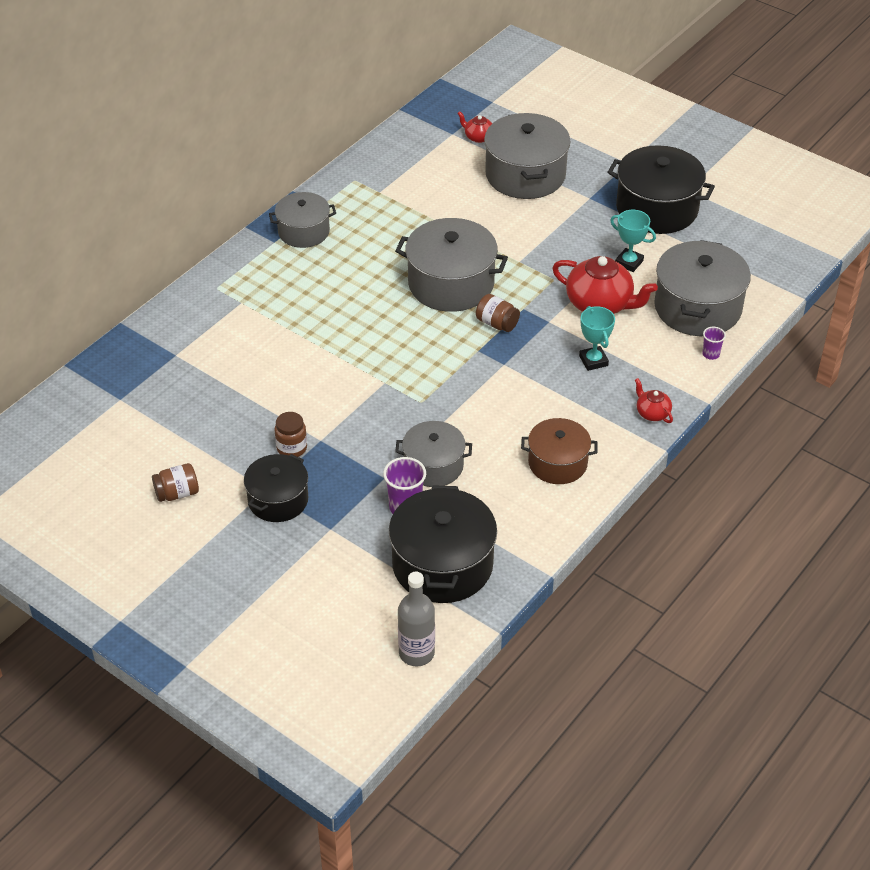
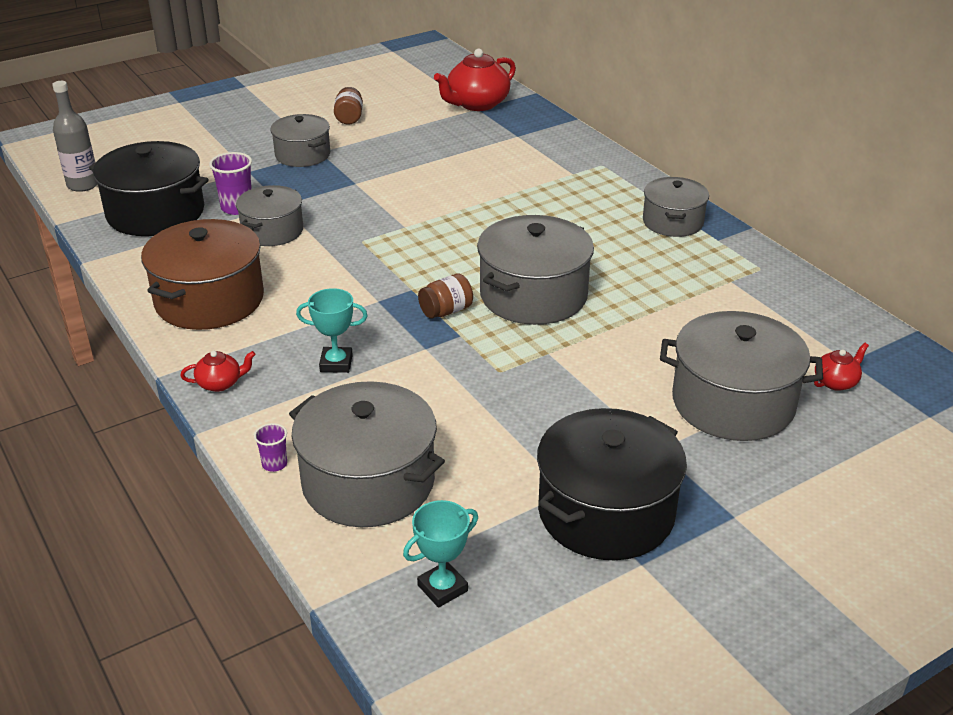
camera: 110 degrees right, 10 degrees down
black pot [244,454,308,522] -> grey pot [270,114,330,167]
brown jar [275,412,307,457] -> none
brown pot [521,418,598,484] -> brown pot [141,219,264,330], size x1.61
red teapot [552,256,658,314] -> red teapot moved to [434,49,516,111]
turquoise trophy [610,210,656,272] -> turquoise trophy moved to [403,500,478,608]

